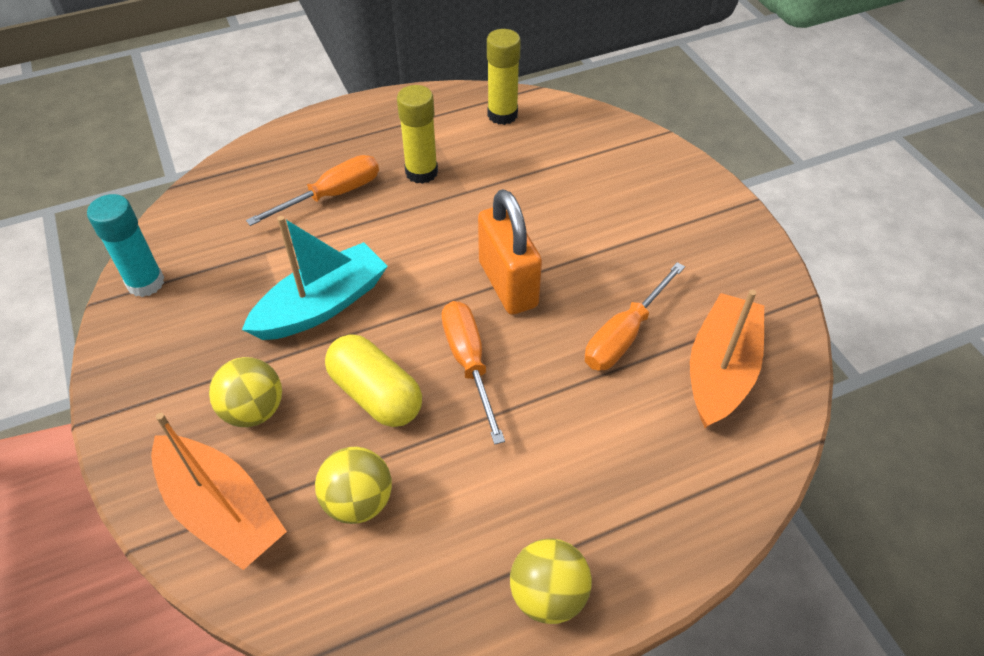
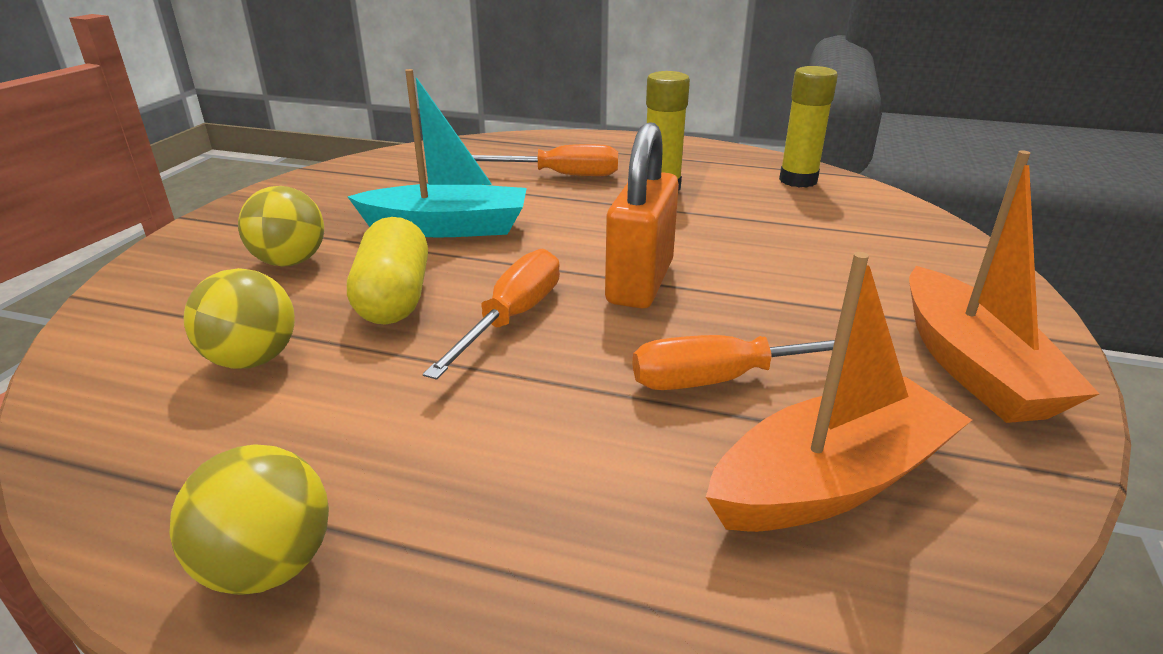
camera: 40 degrees right, 20 degrees down
turquoise glue stick [87,194,164,297] -> none
orange boat [151,413,287,570] -> orange boat moved to [909,150,1099,423]

